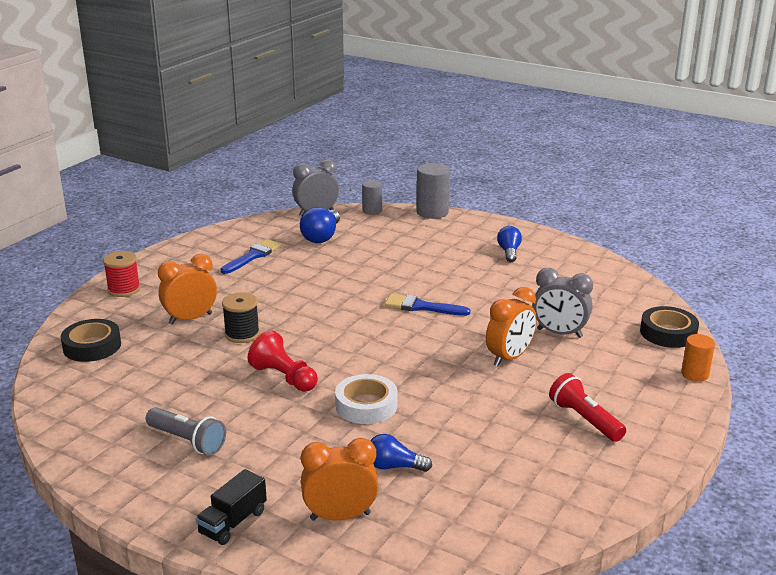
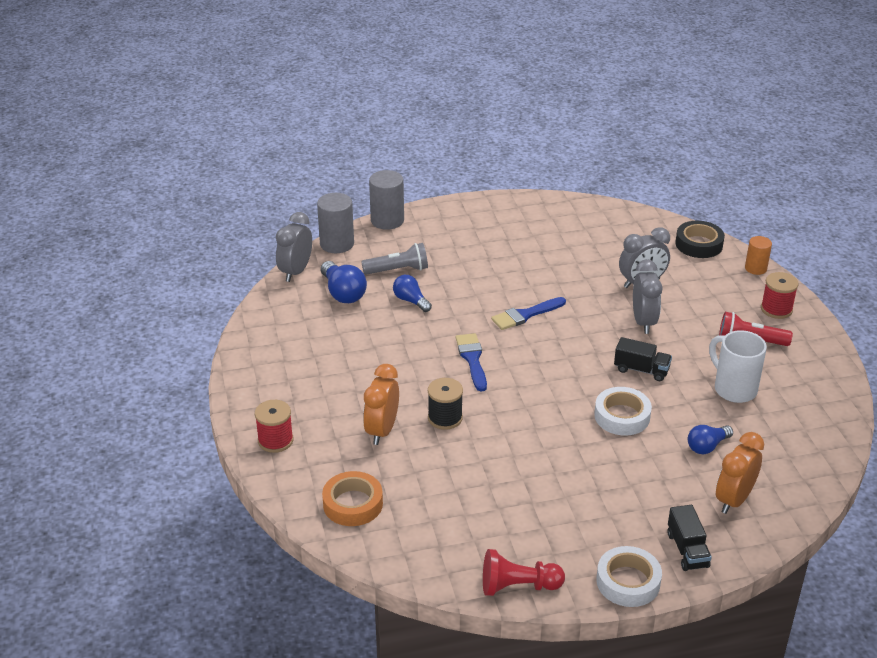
camera: 45 degrees left, 10 degrees up
black tape [61,319,121,362] -> orange tape [322,471,383,526]
grey flashlight [146,407,226,455] -> grey flashlight moved to [361,243,428,275]
blue brush [221,239,281,274] -> blue brush moved to [455,333,487,391]
red pawn [248,330,318,392] -> red pawn moved to [483,549,565,596]
grey cylinder [362,180,382,215] -> grey cylinder [317,193,354,253], size x1.60
orange clock [486,287,537,366] -> grey clock [633,259,662,334]
blue light bulb [497,226,522,262] -> blue light bulb moved to [393,275,432,312]
none -> white tape [596,546,662,607]
none -> black truck [614,337,672,381]
none -> white mug [709,330,767,403]
none -> red spool [761,272,799,319]

